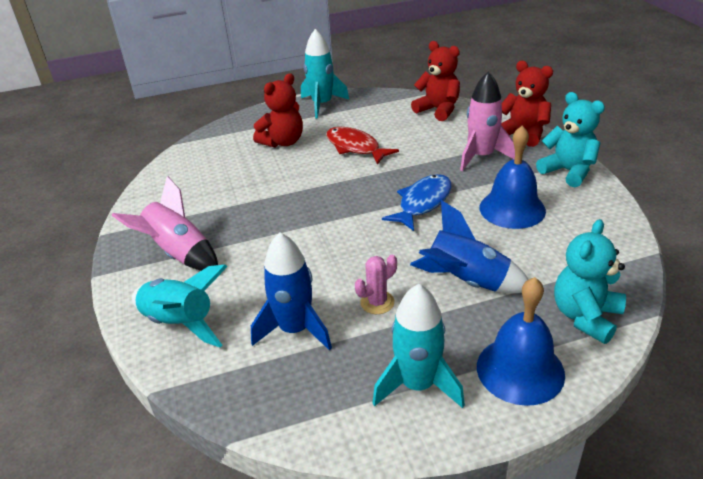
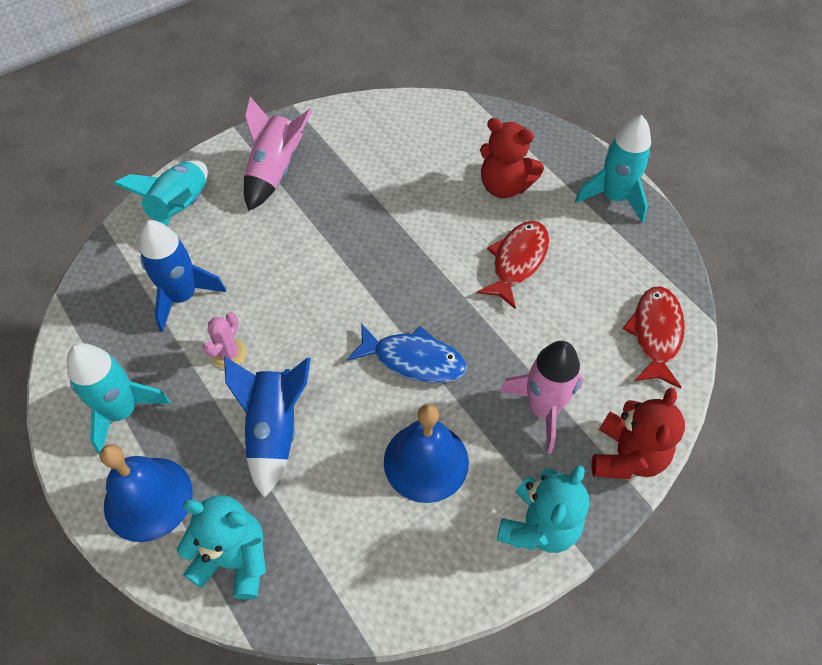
camera: 70 degrees right, 20 degrees up
pink cactus [355,255,397,314] -> pink cactus turned 75 degrees clockwise [203,312,247,369]
red teddy bear [411,41,460,121] -> red fish [623,287,685,389]

